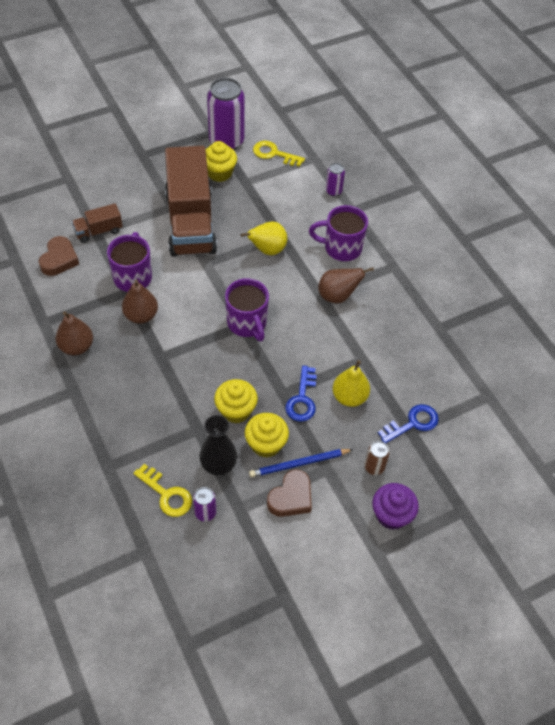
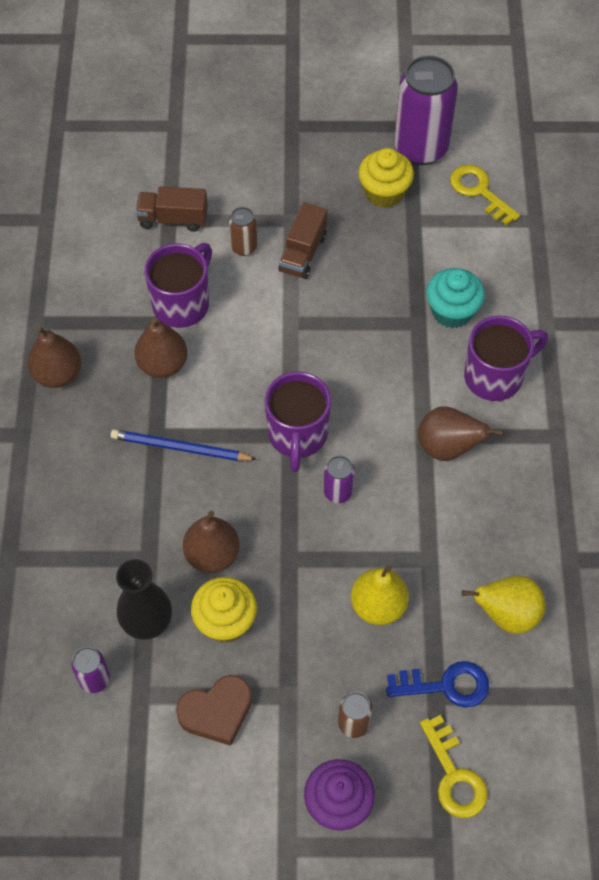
camera: 30 degrees right, 5 degrees up
brown heart [39,236,79,276] -> none
yellow key [133,464,192,517] -> yellow key moved to [420,715,488,818]
brown truck [165,146,217,257] -> brown truck [278,202,327,279], size x0.44
yellow cupcake [214,379,258,423] -> brown pear [183,511,240,573]
yellow pear [241,221,287,255] -> yellow pear moved to [462,575,546,634]
blue pencil [249,449,353,477] -> blue pencil moved to [111,429,257,461]
blue key [285,365,317,422] -> none
purple mug [309,205,368,261] -> purple mug turned 120 degrees clockwise [464,316,548,401]
purple can [326,163,345,197] -> purple can moved to [324,456,355,503]
none -> brown can [229,207,257,256]
none -> turquoise cupcake [426,268,485,328]

